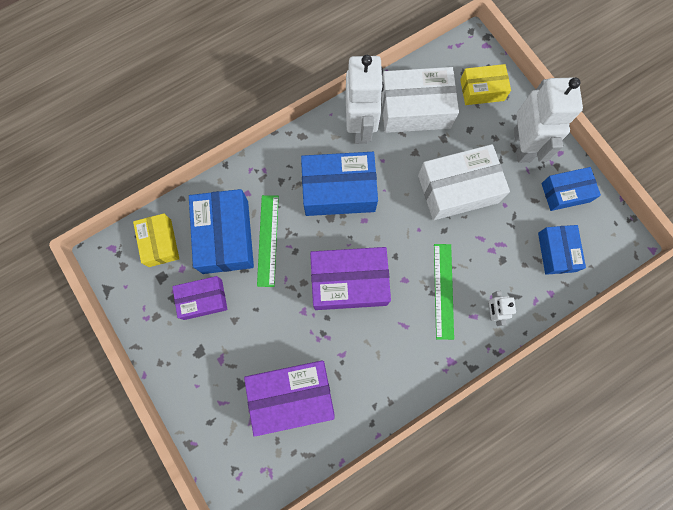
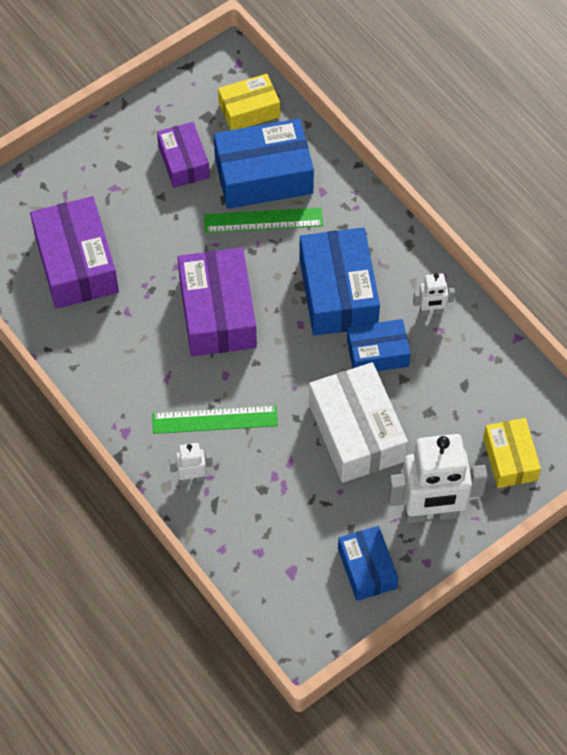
camera: 85 degrees right, 15 degrees down
white robot [346,55,384,144] -> white robot [413,273,455,316], size x0.45
white box [381,67,459,133] -> none
blue box [538,225,586,275] -> blue box moved to [347,319,411,371]

